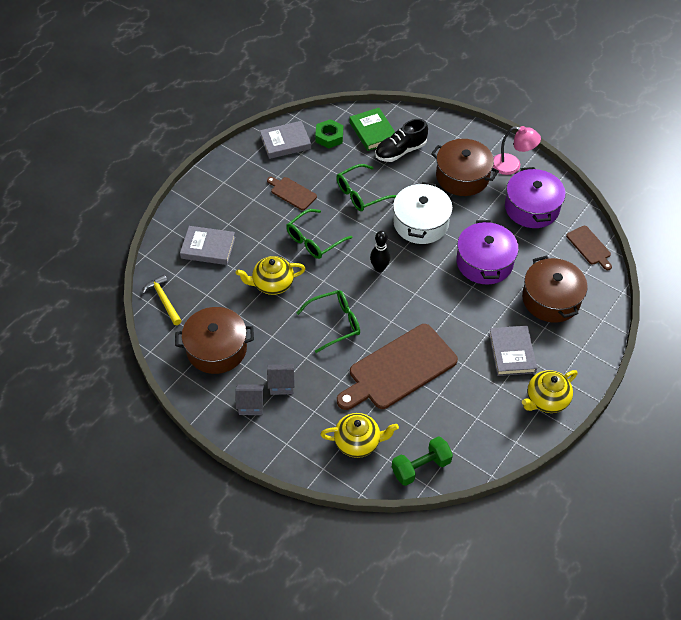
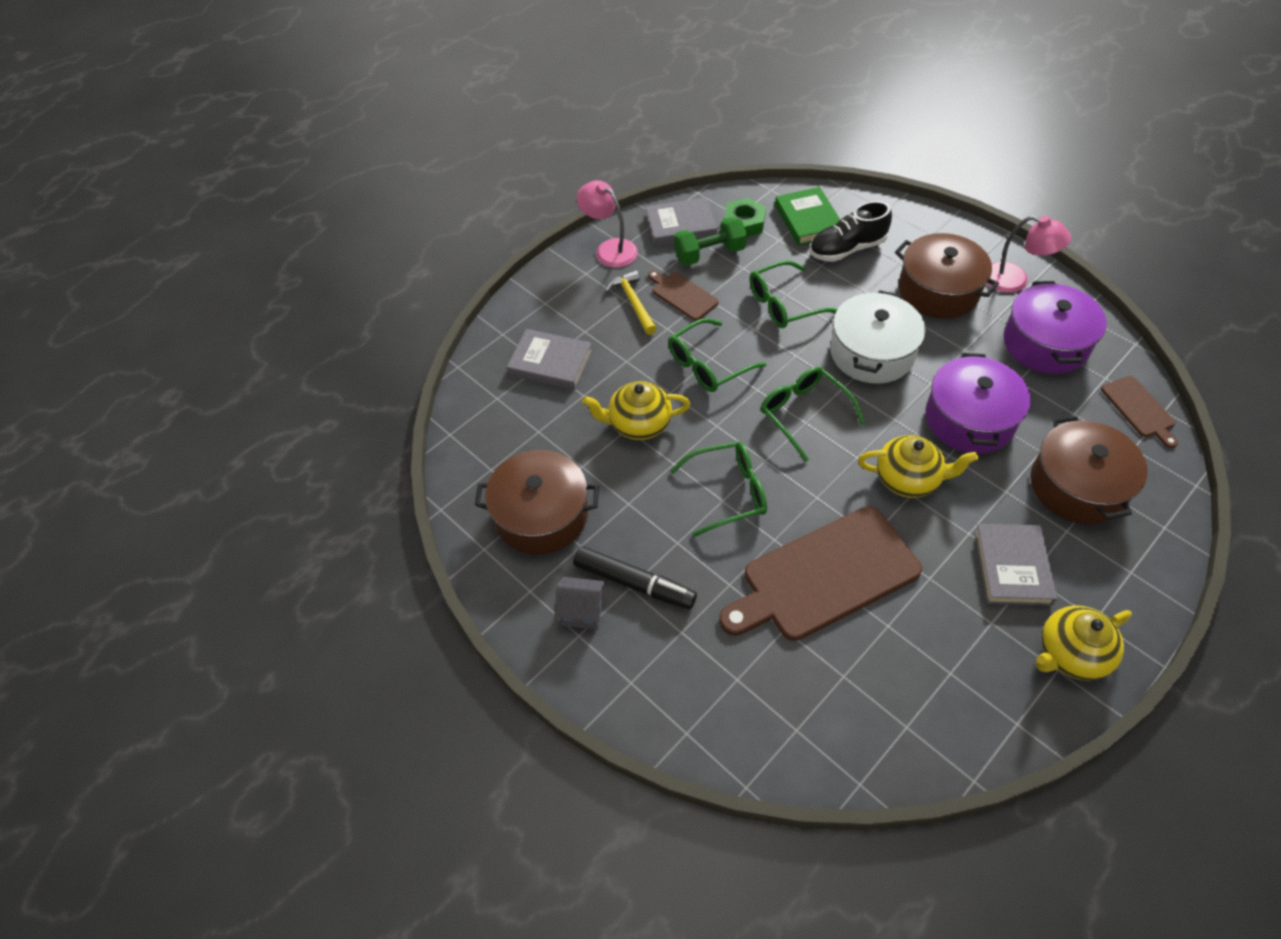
camera: 10 degrees right, 0 degrees up
yellow hammer [142,275,182,325] -> yellow hammer moved to [605,270,657,335]
grey house [267,364,295,395] -> black marker [573,546,697,609]
yellow teapot [320,413,399,458] -> yellow teapot moved to [858,435,978,498]
black bowling pin [370,231,390,272] -> green glasses [761,367,865,462]
green dumbbell [392,436,453,486] -> green dumbbell moved to [674,217,747,266]
none -> pink lamp [577,180,638,268]

